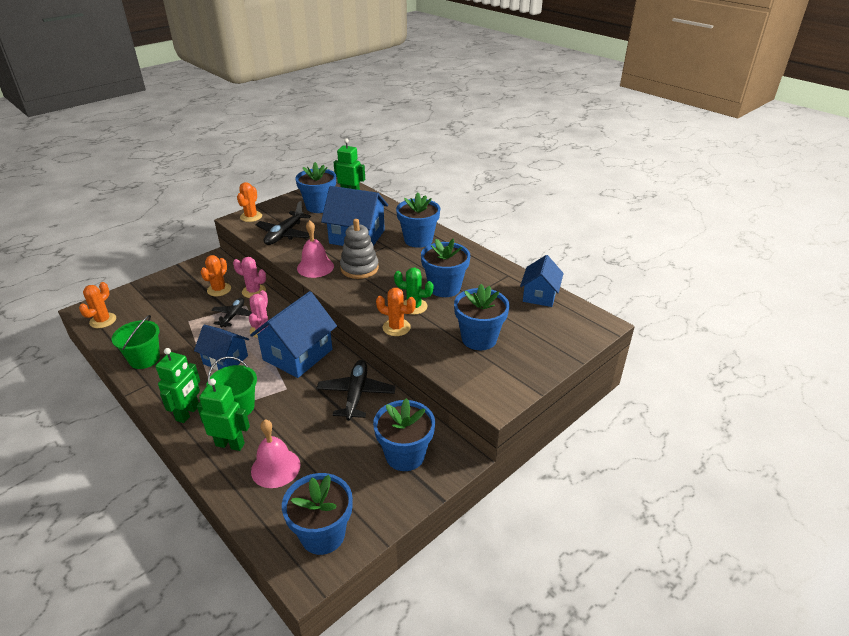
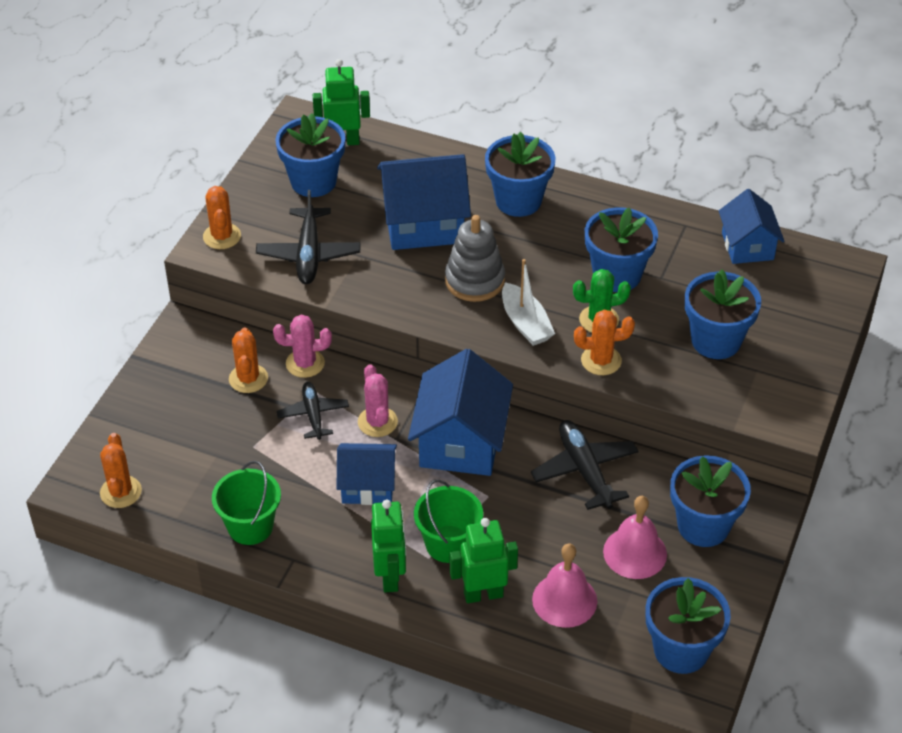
camera: 25 degrees left, 10 degrees up
pink bell [297,220,334,278] -> pink bell moved to [603,496,667,579]
none -> white boat [502,259,555,346]

